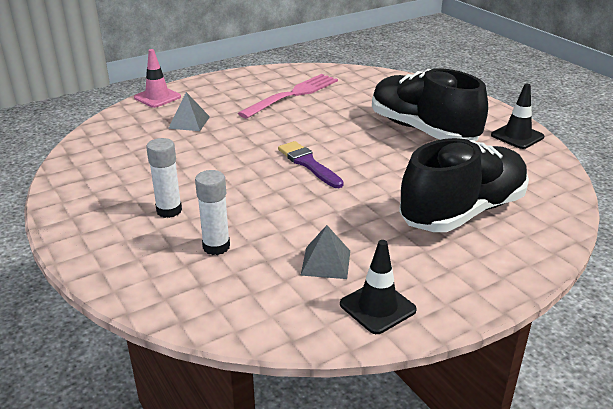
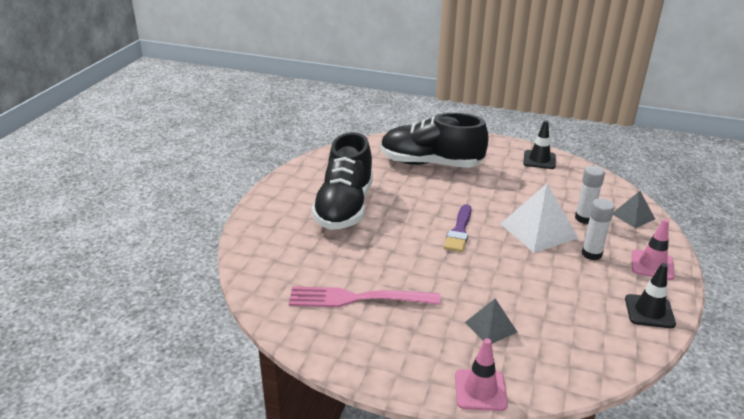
camera: 130 degrees left, 0 degrees up
grey pyramid [300,225,350,279] -> grey pyramid moved to [613,191,655,228]
black traffic cone [491,84,544,149] -> black traffic cone moved to [625,263,676,328]
none -> white pyramid [500,184,578,253]
none -> pink traffic cone [632,219,675,280]

